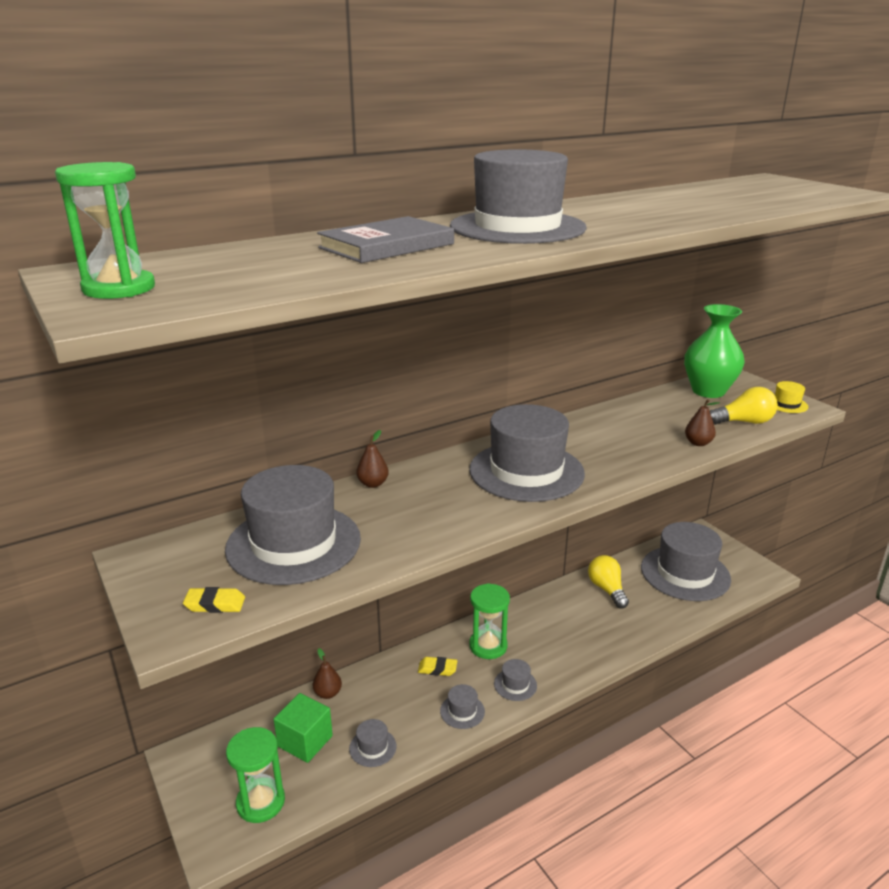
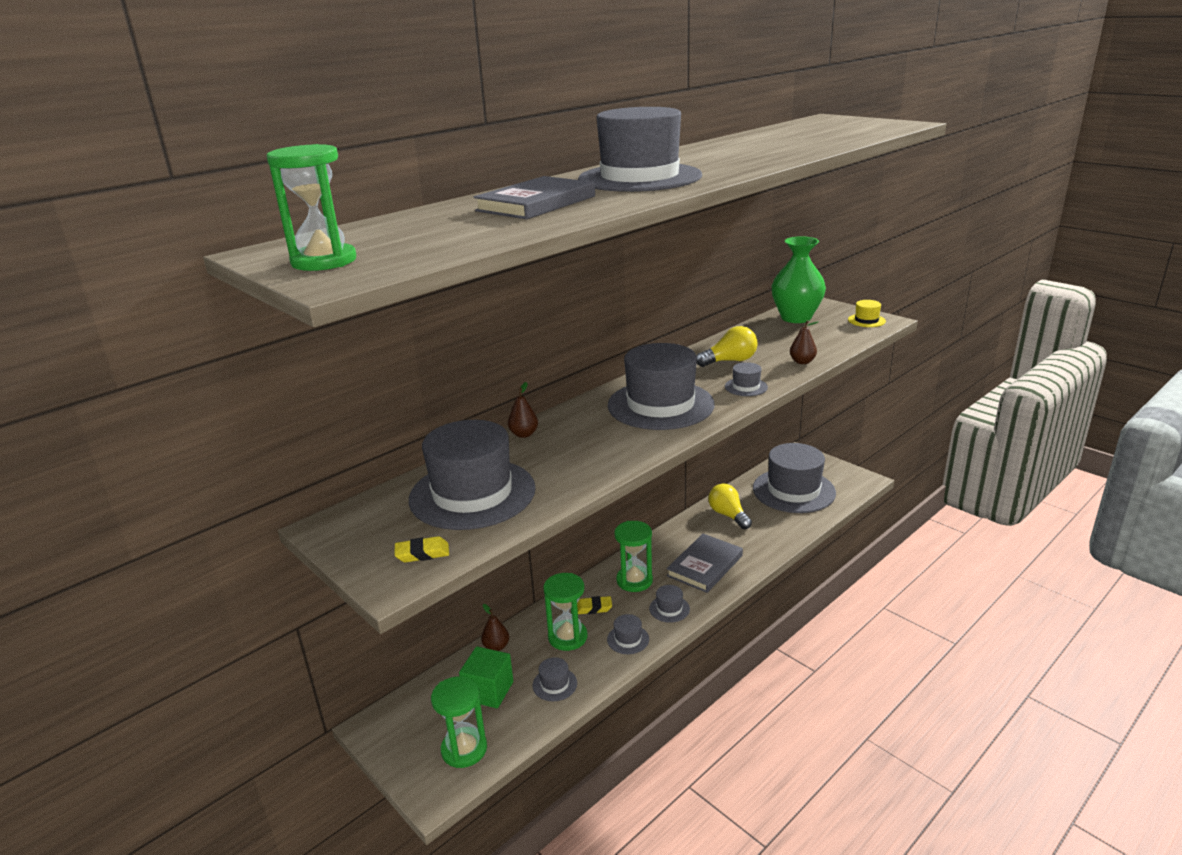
camera: 10 degrees left, 0 degrees up
yellow light bulb [710,387,778,425] -> yellow light bulb moved to [696,326,758,367]
none -> green hourglass [543,573,587,651]
none -> grey book [666,534,743,593]
none -> grey hat [725,362,768,396]

